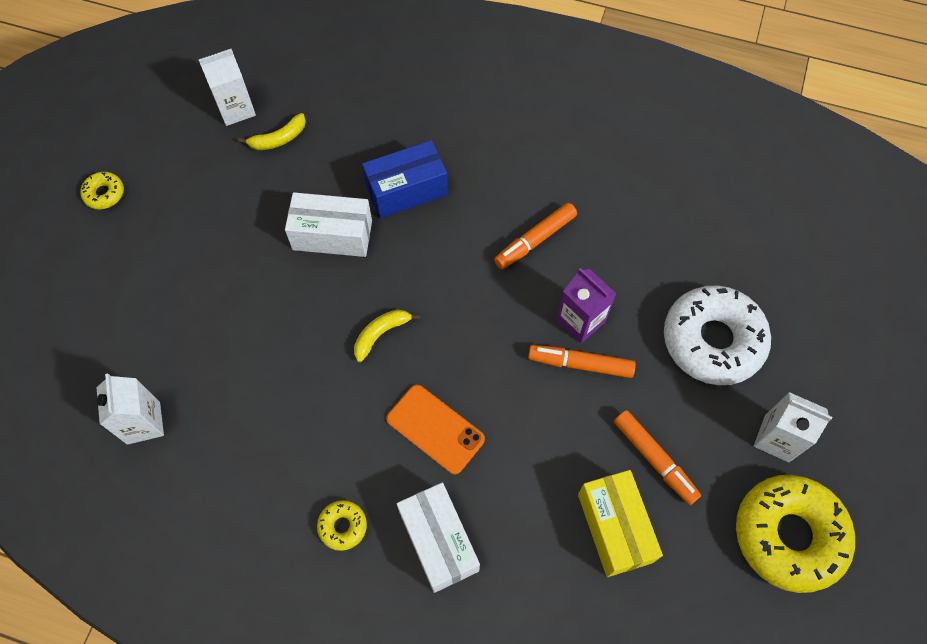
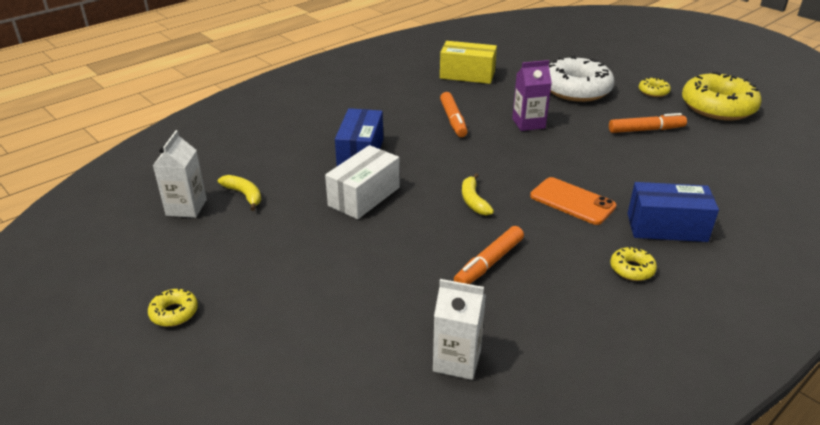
camera: 60 degrees left, 30 degrees down
yellow banana [238,113,306,150] -> yellow banana turned 45 degrees counterclockwise [218,175,261,211]
orange phone [386,385,485,475] -> orange phone turned 60 degrees clockwise [530,177,616,225]
white box [397,483,480,593] -> blue box [628,182,719,242]
orange marker [528,345,636,378] -> orange marker moved to [454,226,524,284]
yellow box [578,470,663,577] -> yellow box moved to [440,41,497,84]
white carton [754,392,832,462] -> yellow donut [639,77,671,97]

